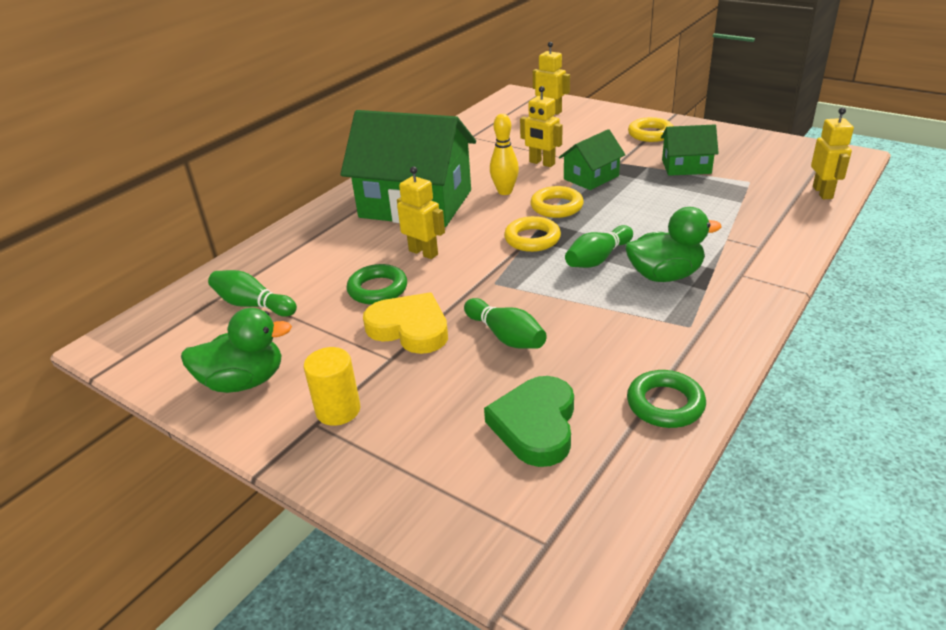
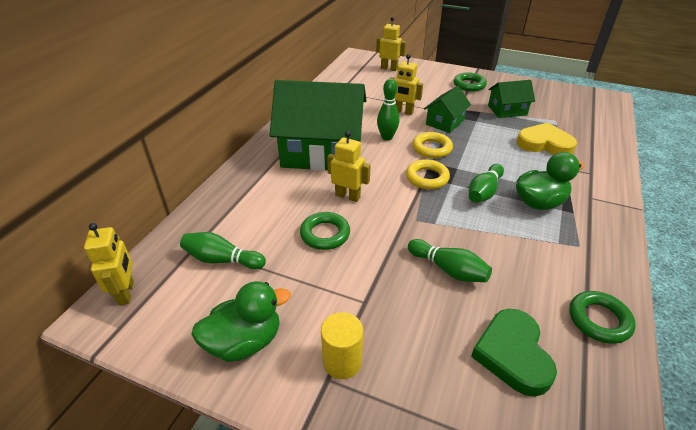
camera: 15 degrees left, 5 degrees up
yellow heart [363,293,448,354] -> yellow heart moved to [516,123,577,155]
yellow bowling pin [490,114,519,195] -> green bowling pin [377,79,399,141]
yellow ring [628,117,673,142] -> green ring [454,72,487,91]
yellow robot [811,107,854,199] -> yellow robot moved to [84,223,134,305]

